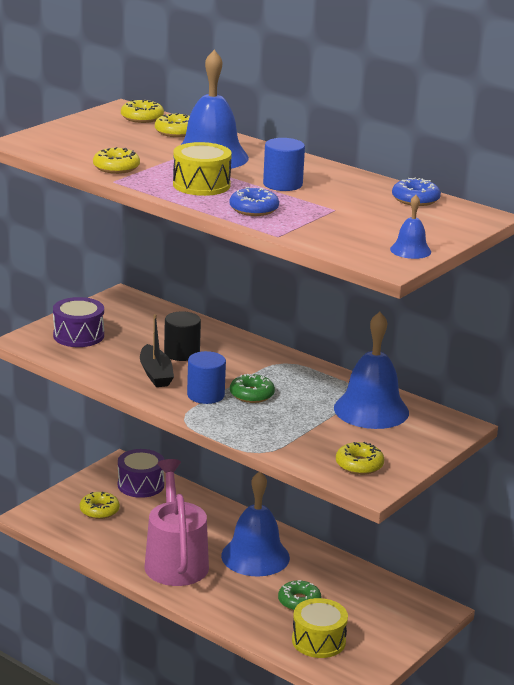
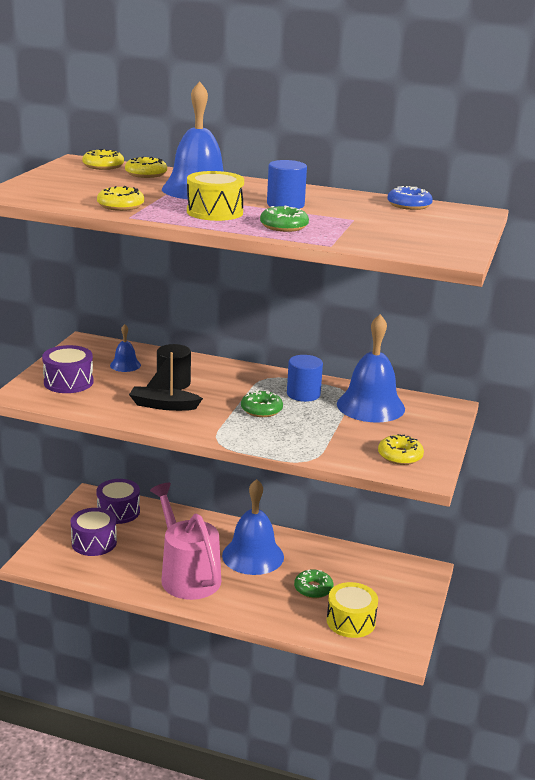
camera: 20 degrees left, 0 degrees up
yellow donut [80,492,120,519] -> purple drum [71,508,117,556]
black boat [140,314,174,387] -> black boat turned 135 degrees clockwise [129,352,203,411]
blue cylinder [187,351,226,404] -> blue cylinder moved to [287,355,323,402]
blue donut [229,187,279,216] -> green donut [260,206,309,232]
blue bell [390,195,431,259] -> blue bell moved to [110,324,141,372]

